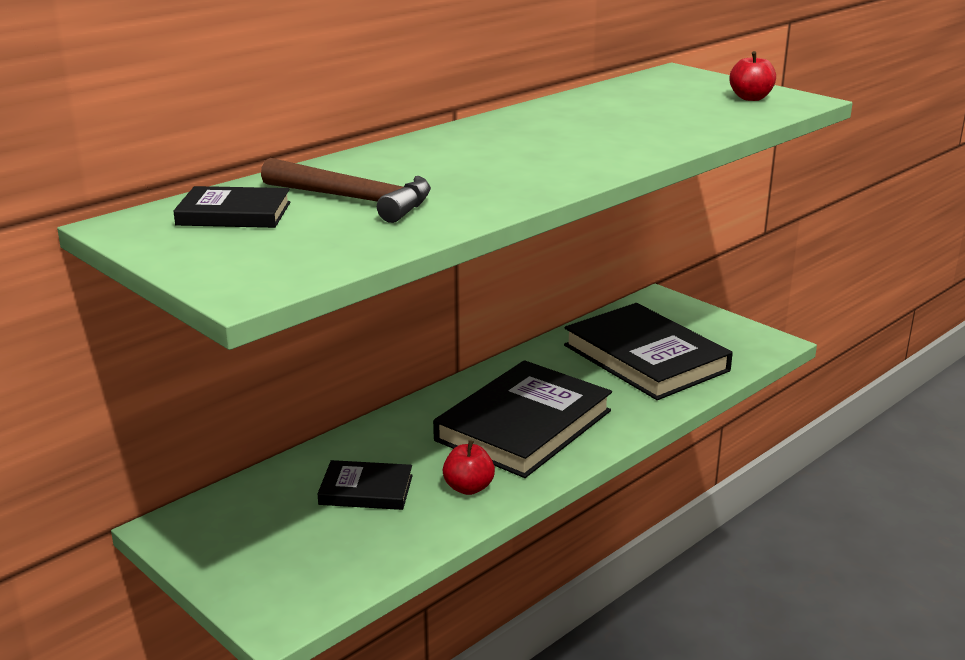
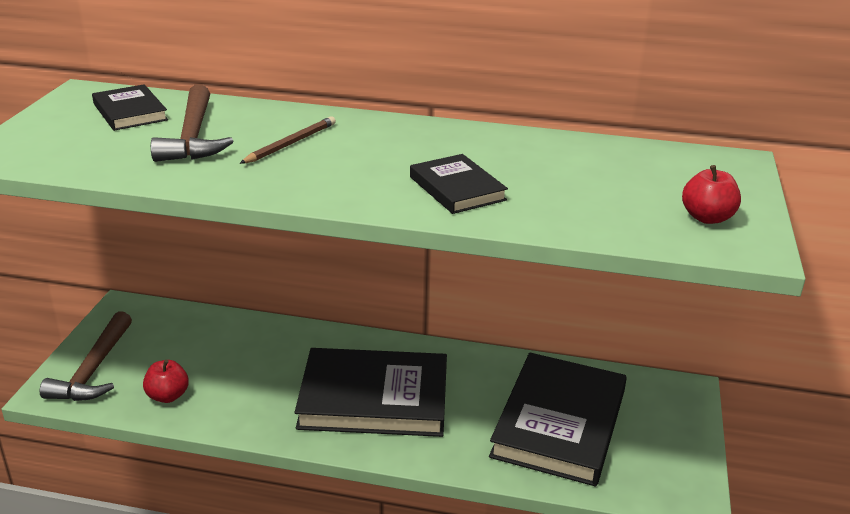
camera: 55 degrees right, 5 degrees up
black book [318,460,413,510] -> black book moved to [410,154,508,214]
red apple [443,440,495,495] -> red apple moved to [143,360,189,403]
none -> brown hammer [40,311,132,401]
none -> brown pencil [239,116,336,164]

